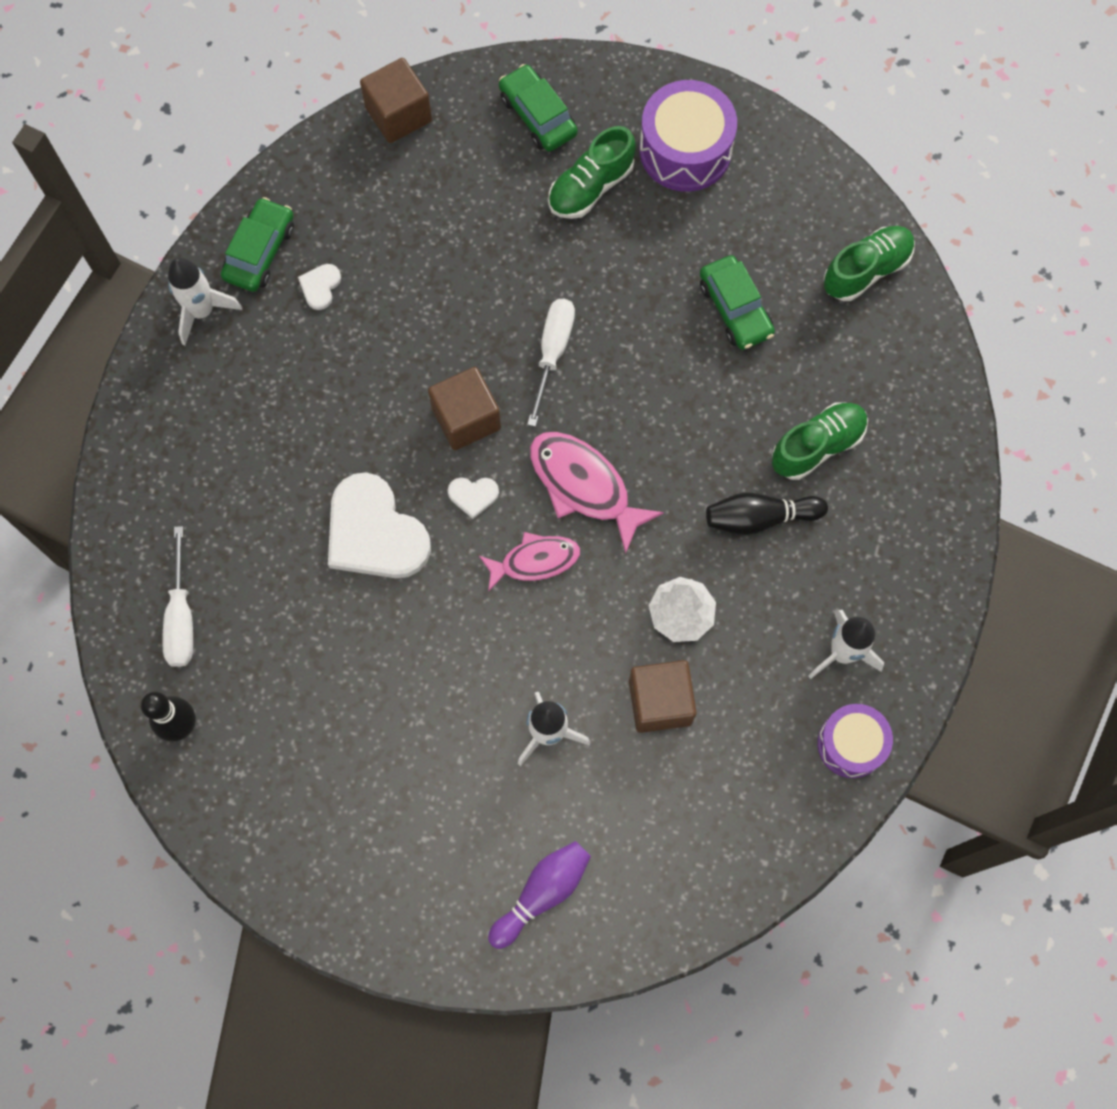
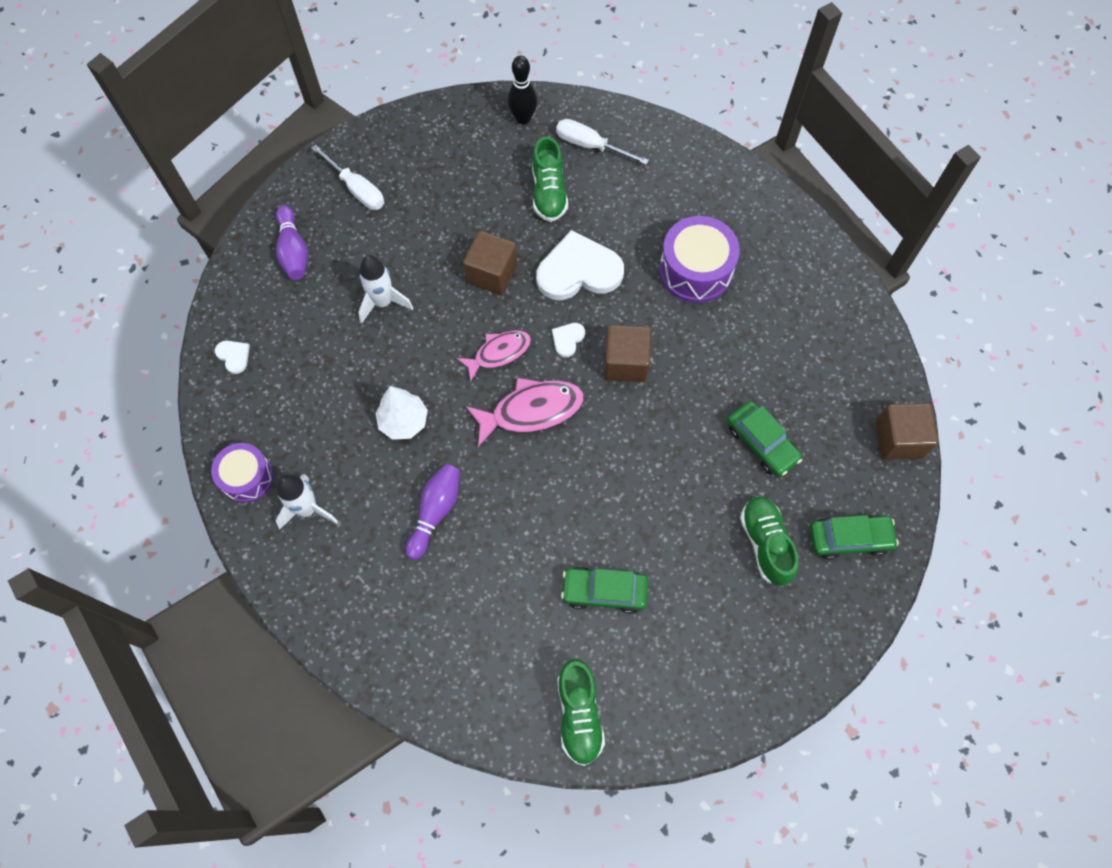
camera: 120 degrees right, 5 degrees down
white rocket [168,258,242,345] -> none
green car [221,197,294,292] -> green car moved to [728,401,802,476]
white heart [298,264,341,310] -> white heart moved to [215,341,250,374]
pink fish [479,532,580,592] -> pink fish turned 135 degrees counterclockwise [457,330,531,382]
white screwdriver [527,299,575,427] -> white screwdriver moved to [311,144,384,210]
brown cube [629,660,697,733] -> brown cube moved to [463,231,518,295]
purple drum [639,80,737,192] -> purple drum moved to [659,216,740,303]
black bowling pin [706,493,828,535] -> purple bowling pin [406,464,460,560]
green shoe [772,403,868,480] -> green shoe moved to [532,136,568,222]

